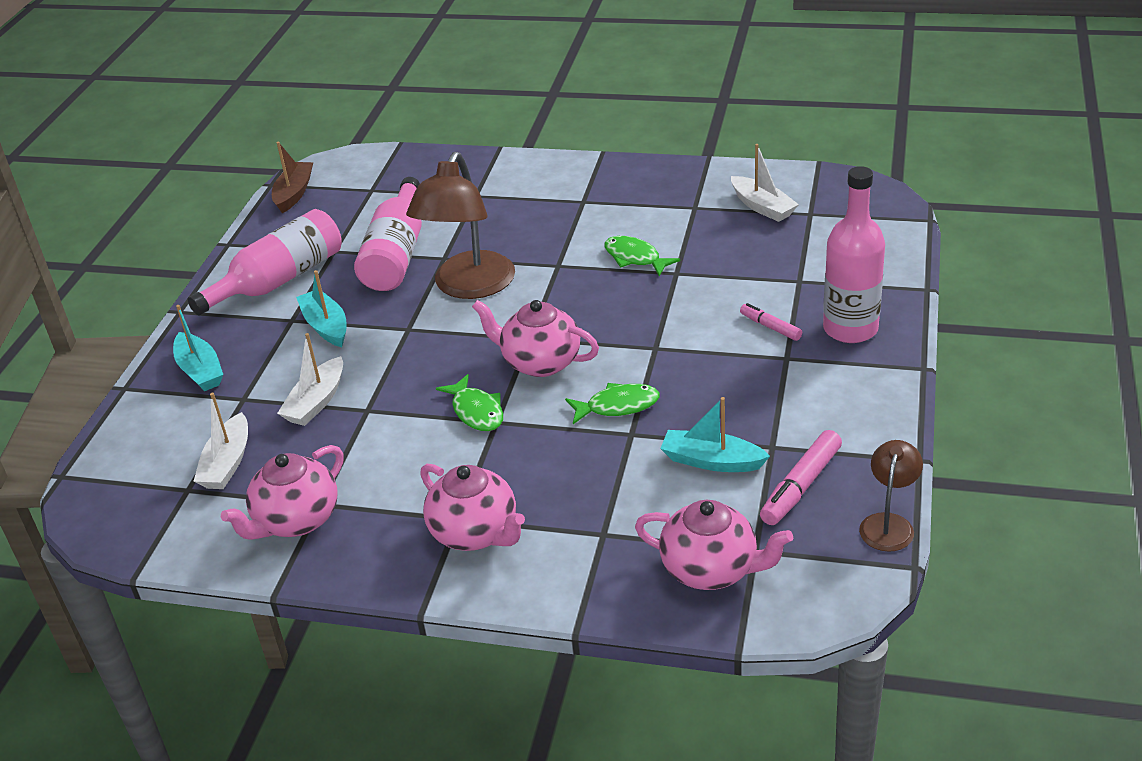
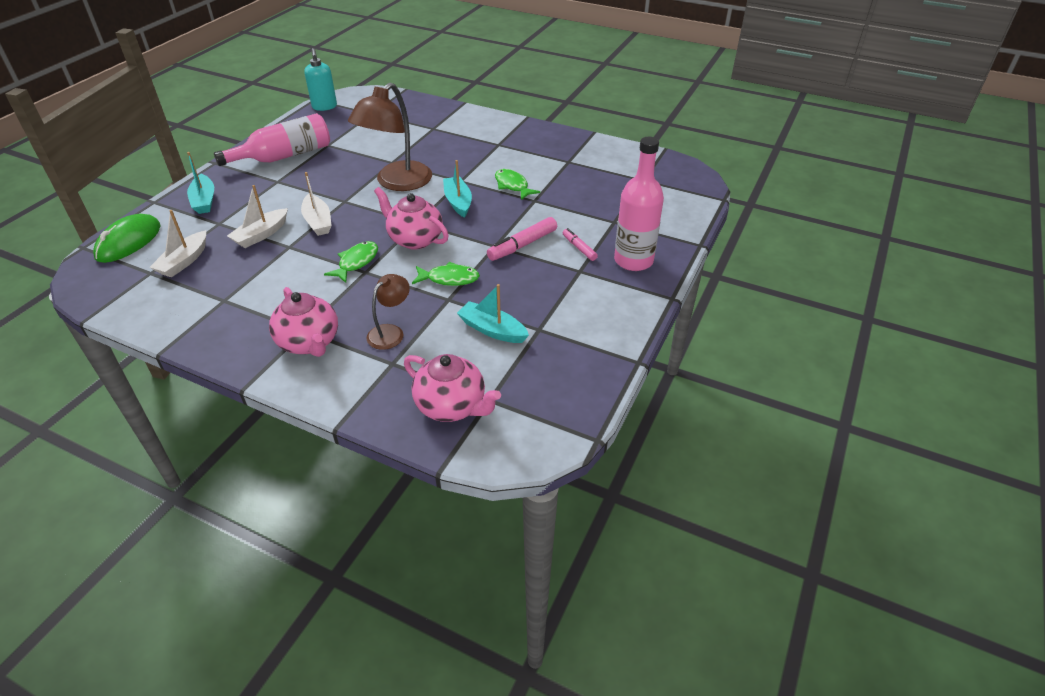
camera: 10 degrees right, 5 degrees up
pink teapot [221,445,344,540] -> none
brown boat [272,142,313,213] -> turquoise soap dispenser [304,48,337,111]
turquoise boat [296,270,347,347] -> turquoise boat moved to [443,160,472,218]
pink bottle [354,177,422,291] -> none
green fish [436,374,503,431] -> green fish turned 135 degrees counterclockwise [324,241,378,283]
white boat [731,144,799,222] -> white boat moved to [301,172,332,236]
pink marker [760,430,842,525] -> pink marker moved to [487,217,557,261]
brown lamp [859,440,923,552] -> brown lamp moved to [366,274,410,350]
none -> green mouse [93,214,161,263]

